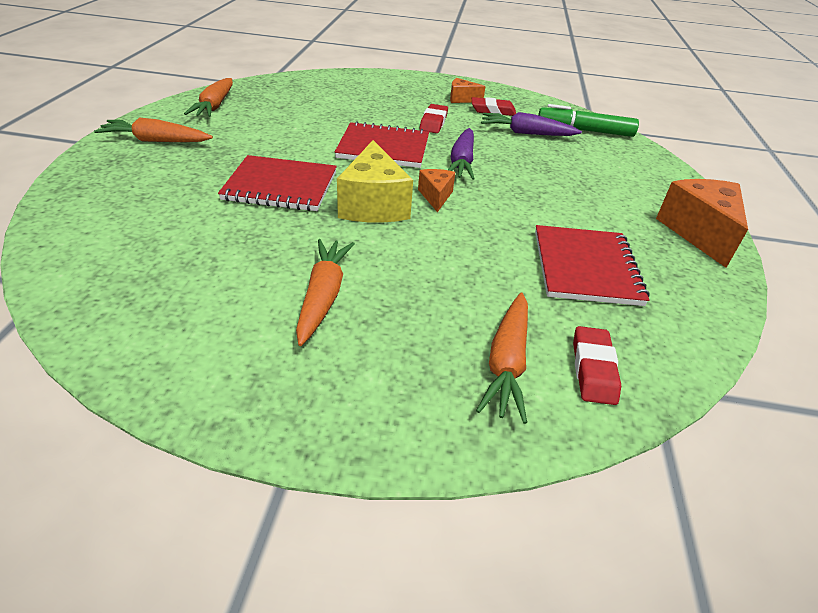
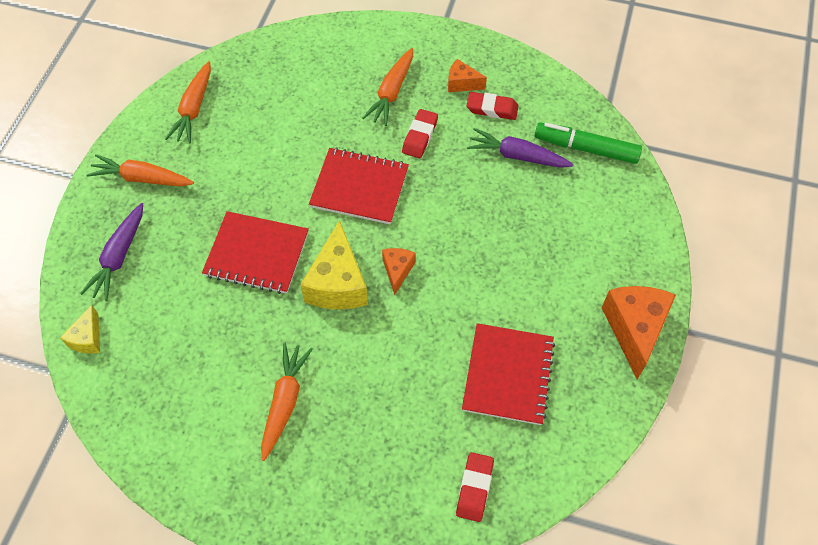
camera: 10 degrees right, 20 degrees up
purple carrot [448,128,475,180] -> purple carrot moved to [80,203,143,301]
orange carrot [476,292,528,424] -> orange carrot moved to [363,48,413,126]
none -> yellow cheese [60,305,100,354]

